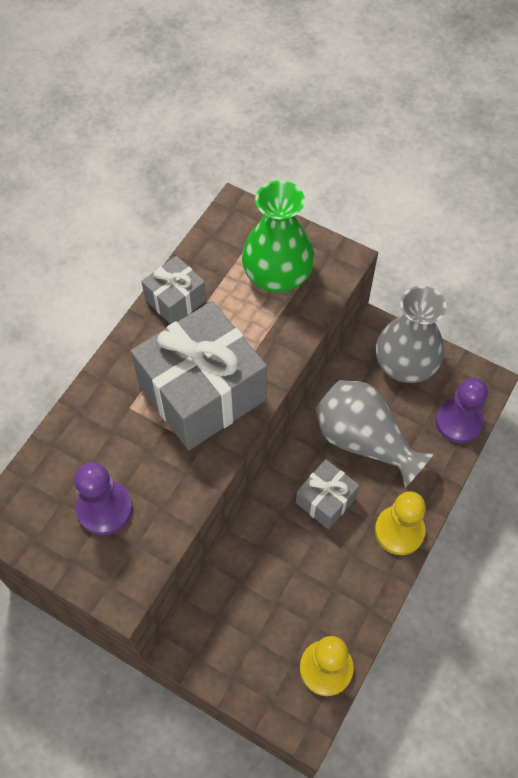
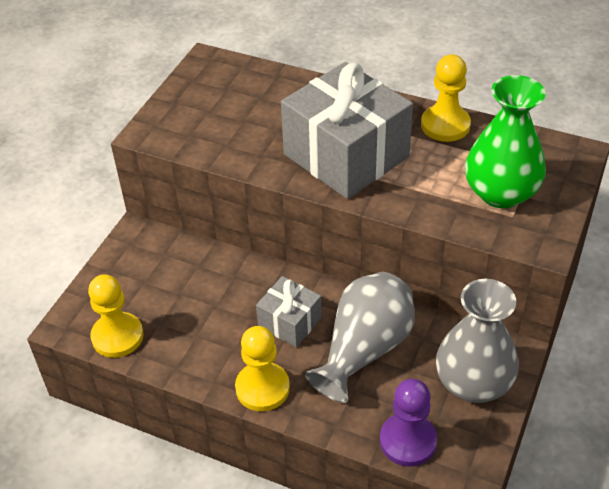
camera: 85 degrees right, 15 degrees down
purple pawn [74,462,133,535] -> none
grey gift [141,256,206,324] -> yellow pawn [421,54,471,142]

